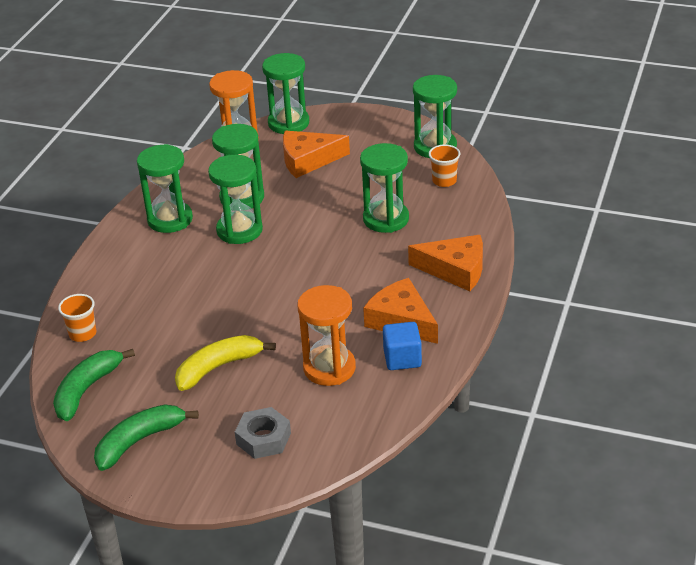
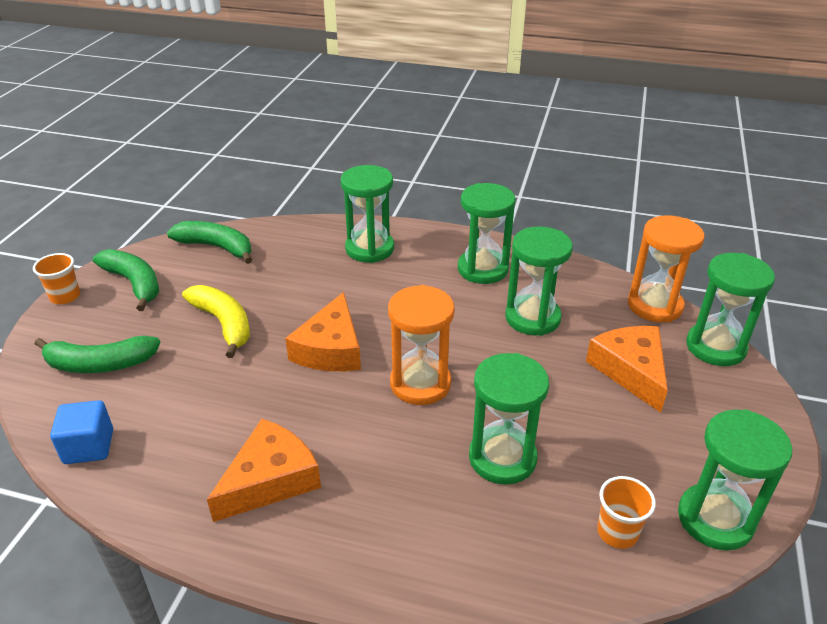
camera: 85 degrees right, 0 degrees up
orange cup [58,294,96,342] -> orange cup moved to [33,253,80,304]
green hourglass [208,155,263,244] -> green hourglass moved to [341,165,394,263]
grey nut [235,407,291,459] -> green banana [35,336,160,373]
orange hourglass [298,285,356,386] -> orange hourglass moved to [388,285,455,405]
blue cube [383,322,422,370] -> blue cube moved to [50,400,113,464]
orange cheese [408,235,483,291] -> orange cheese moved to [285,292,361,371]

